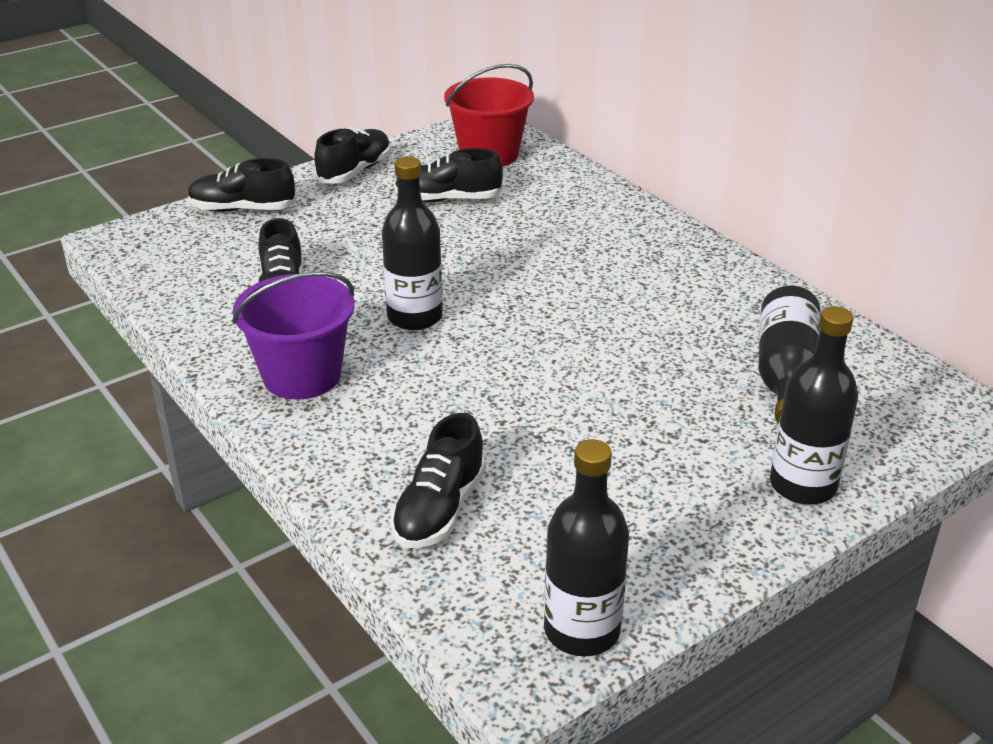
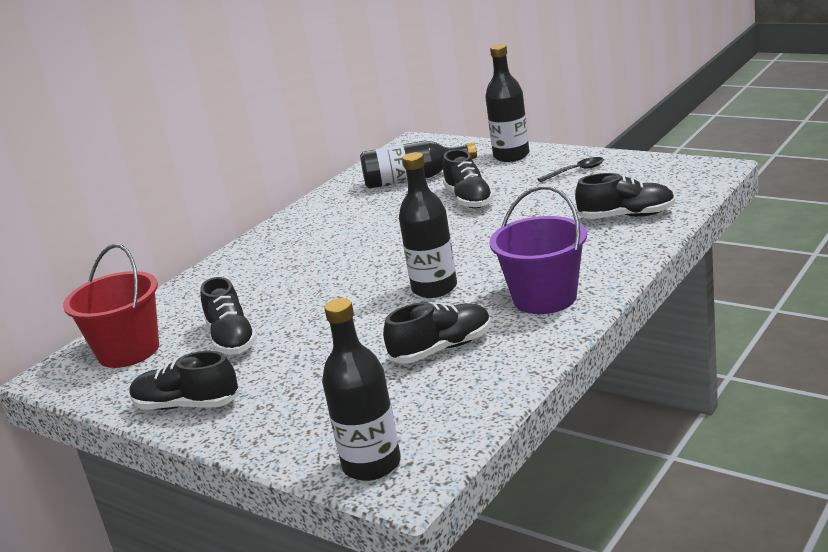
camera: 105 degrees left, 10 degrees down
black shoe [187,158,296,212] -> black shoe moved to [443,149,494,208]
black bottle [544,439,629,656] -> black bottle moved to [322,298,401,481]
none -> black spoon [537,157,604,182]

